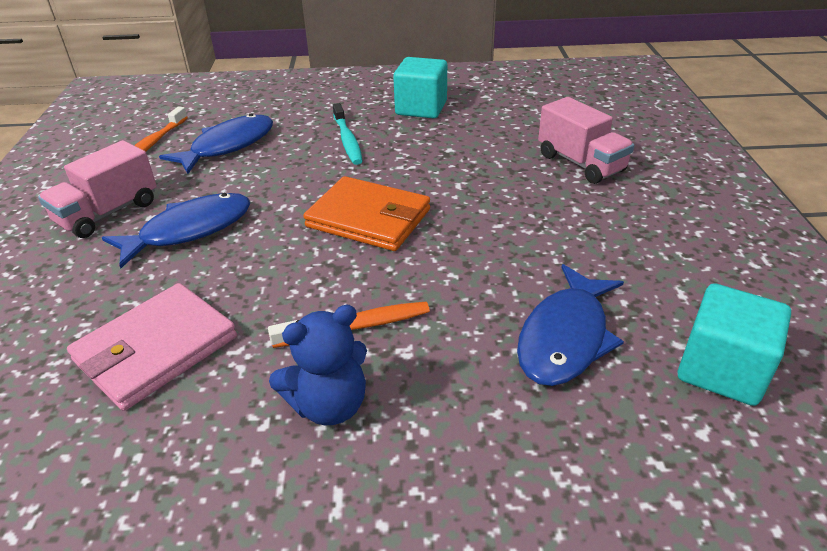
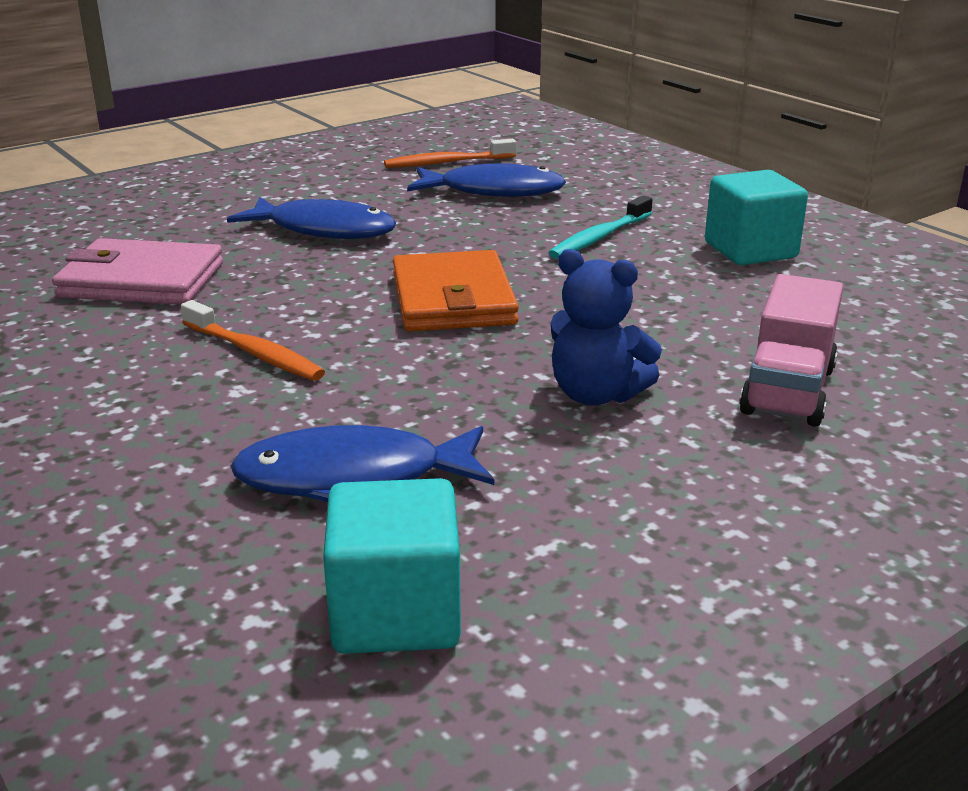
camera: 55 degrees right, 10 degrees down
pink truck [38,140,157,238] -> none
blue teddy bear [269,304,367,425] -> blue teddy bear moved to [551,249,662,405]

